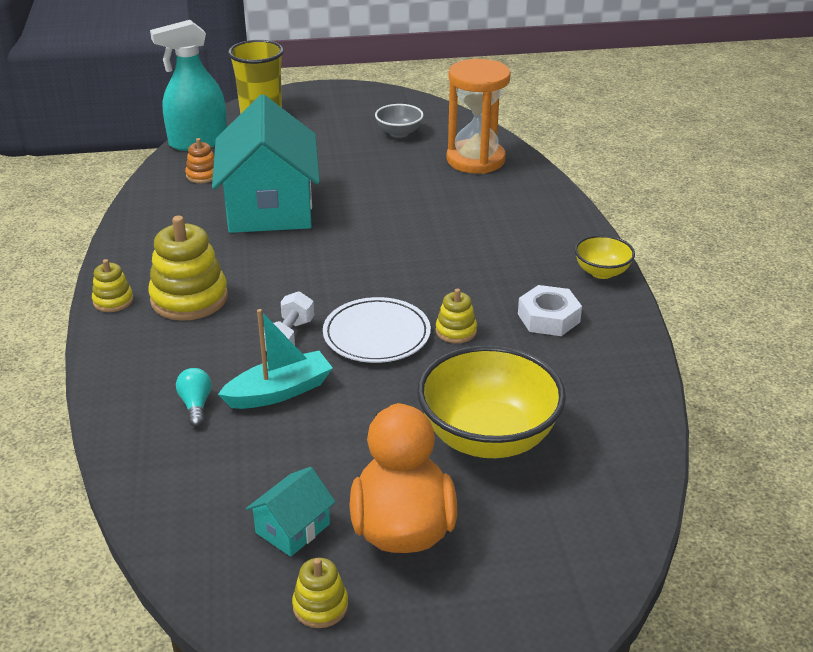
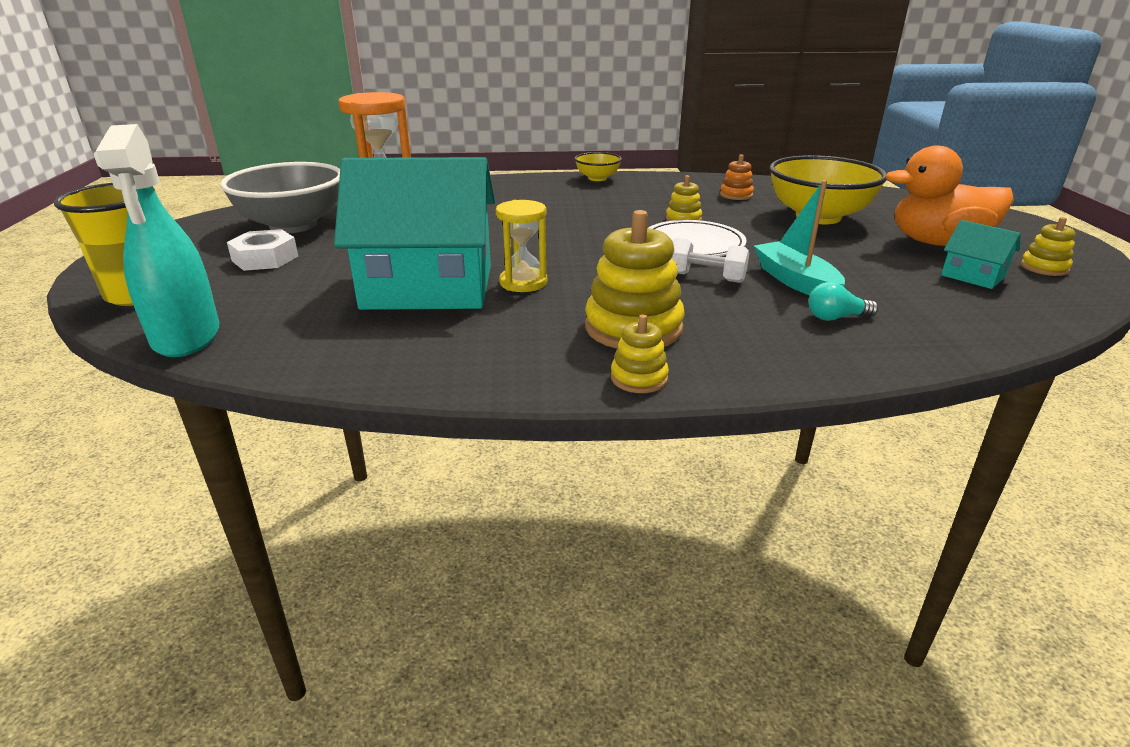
camera: 85 degrees left, 5 degrees down
orange stacking toy [185,138,214,183] -> orange stacking toy moved to [720,154,754,200]
grey bowl [375,104,424,138] -> grey bowl [220,162,340,233], size x1.98
white nut [518,285,582,336] -> white nut moved to [227,229,298,271]
none -> yellow hourglass [496,200,547,292]

